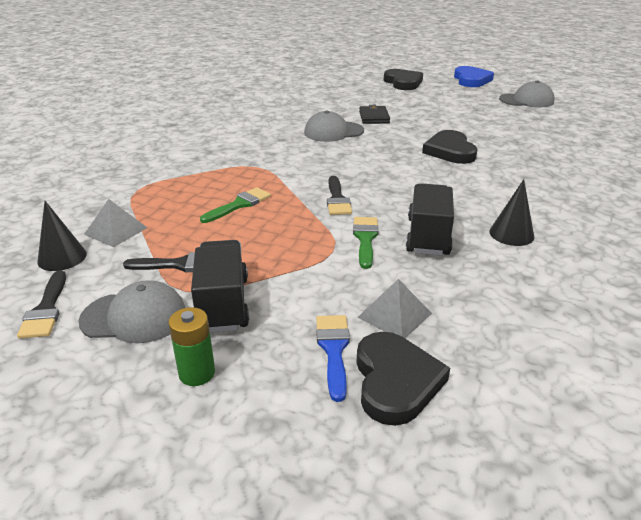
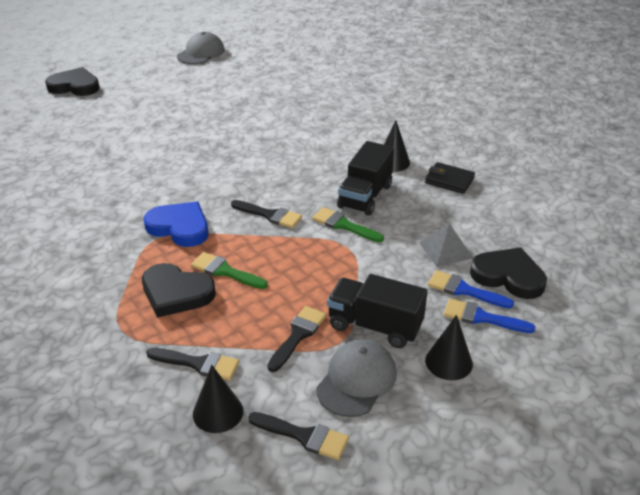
camera: 60 degrees left, 5 degrees up
grey pyramid [84,199,147,247] -> black brush [146,348,239,381]
green battery [168,307,215,386] -> black cone [425,315,473,380]
green brush [200,187,271,223] -> green brush turned 45 degrees counterclockwise [191,252,268,289]
grey cap [304,110,364,142] -> none
black wallet [359,105,390,124] -> black wallet moved to [425,162,475,194]
black truck [406,183,454,256] -> black truck turned 105 degrees counterclockwise [337,141,394,216]
black heart [422,130,478,164] -> black heart moved to [142,263,216,318]
blue heart [454,66,494,87] -> blue heart moved to [143,202,208,247]
none -> blue brush [444,298,535,333]

